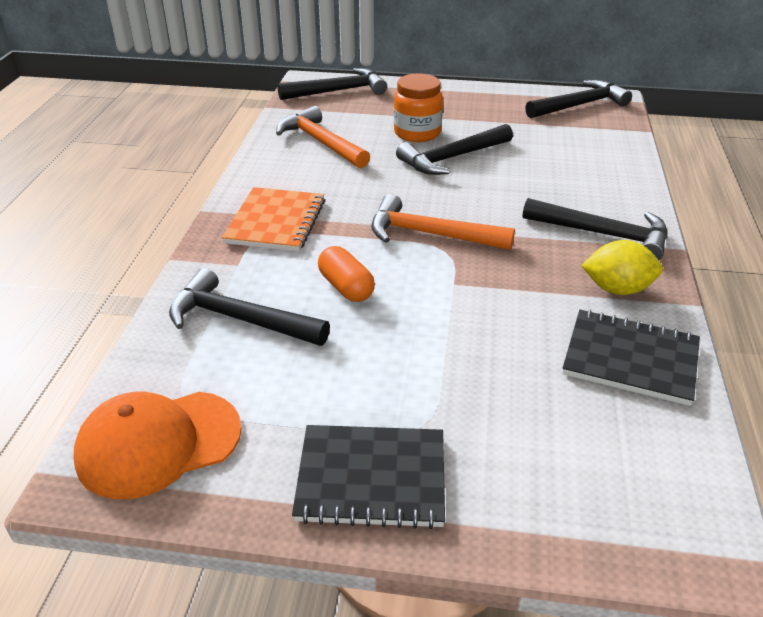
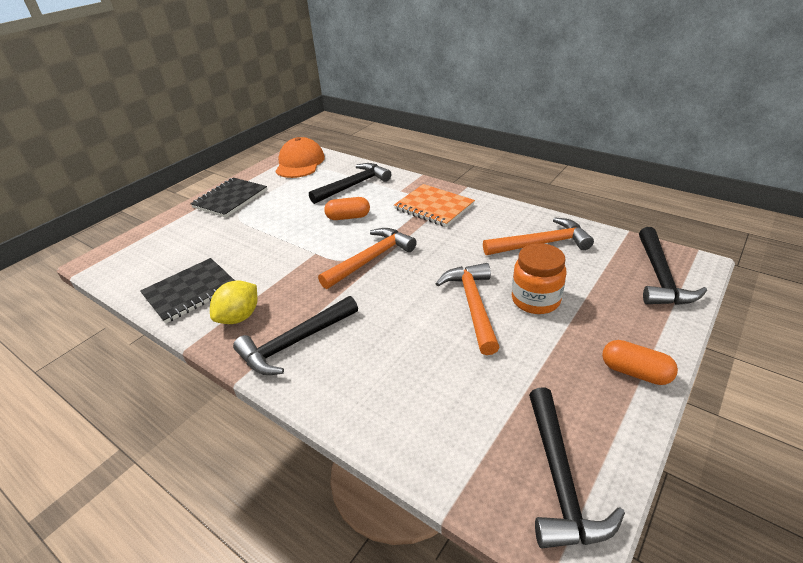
camera: 120 degrees right, 0 degrees up
black hammer [396,124,513,175] -> orange hammer [435,263,500,355]
none -> orange capsule [602,340,678,385]

